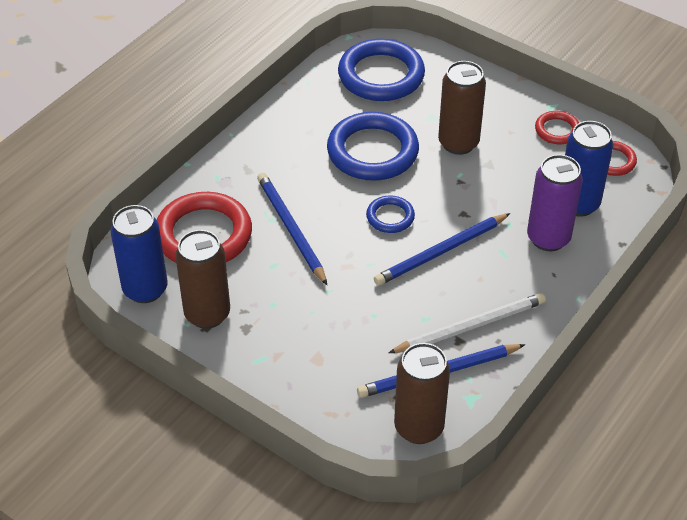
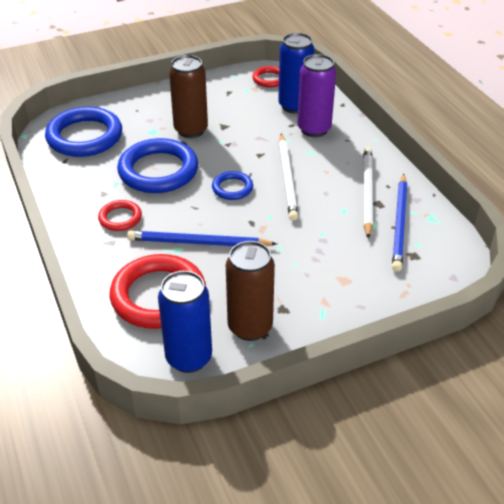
camera: 60 degrees left, 5 degrees down
blue pencil [374,213,510,286] -> white pencil [279,133,298,221]
brown can [394,343,450,444] -> none
red ring [535,111,579,144] -> red ring moved to [98,200,142,231]

